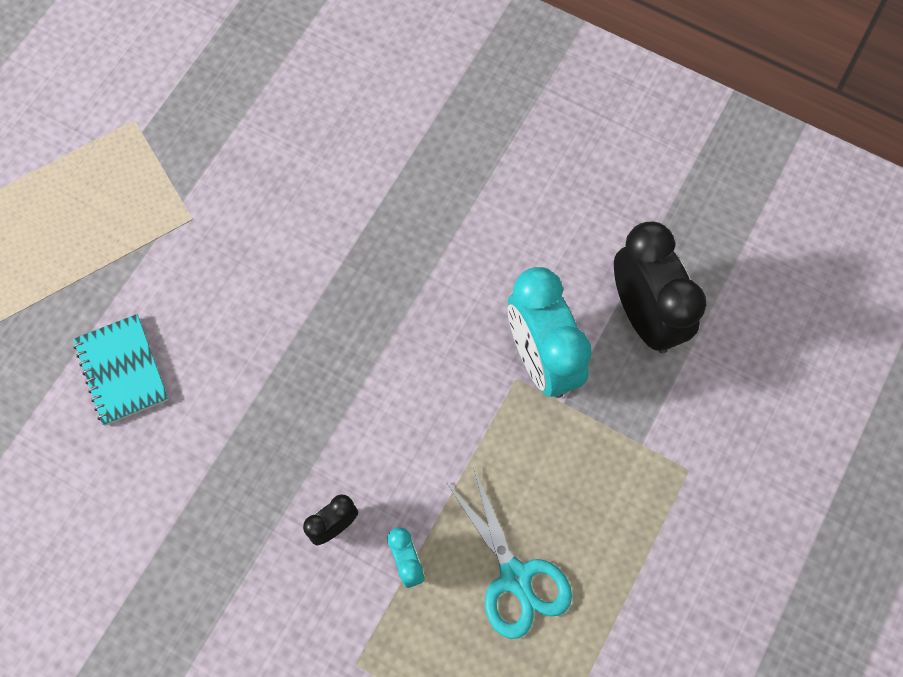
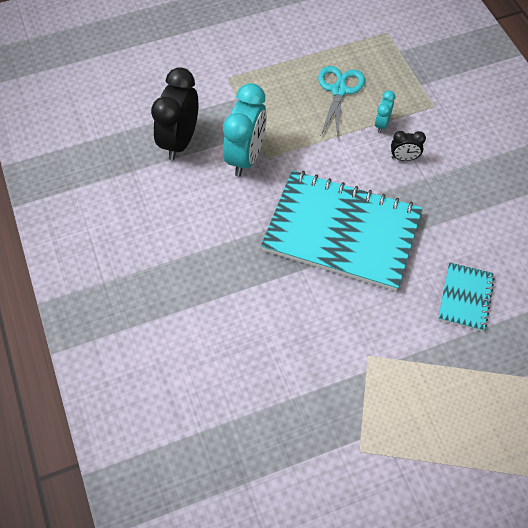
camera: 140 degrees left, 10 degrees down
none -> turquoise notebook [261,170,423,291]

